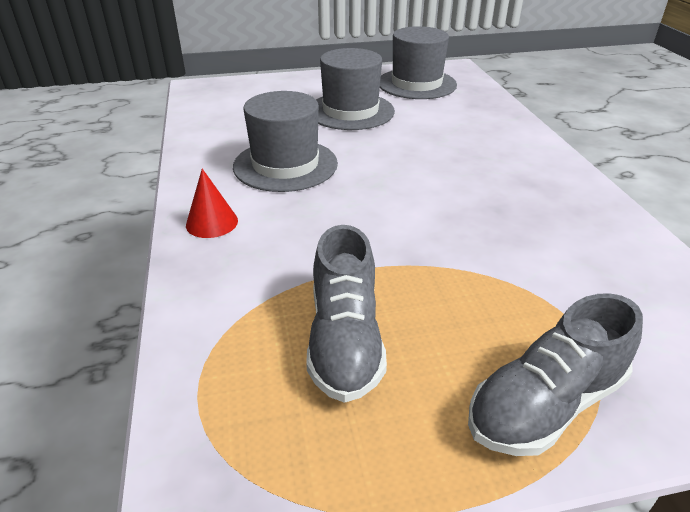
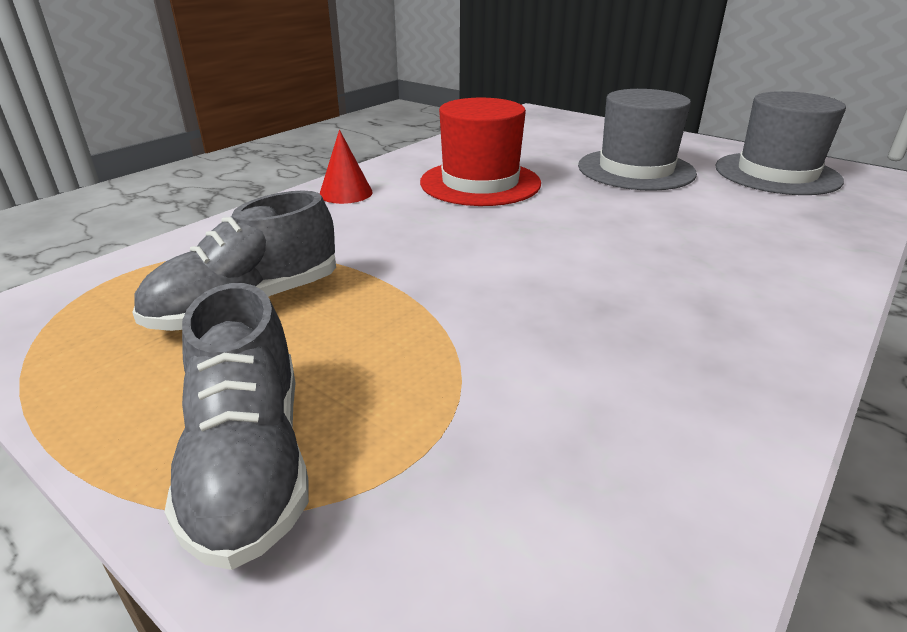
camera: 50 degrees right, 5 degrees down
grey hat [233,91,338,192] -> red hat [420,98,541,206]
grey shoe [468,293,643,456] -> grey shoe turned 120 degrees counterclockwise [164,283,309,570]

